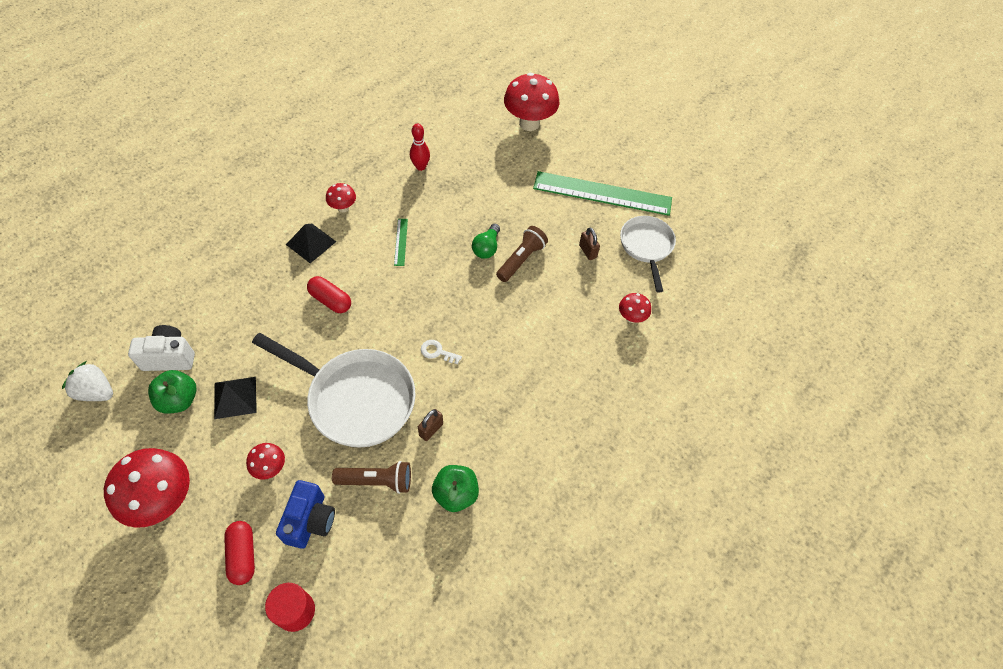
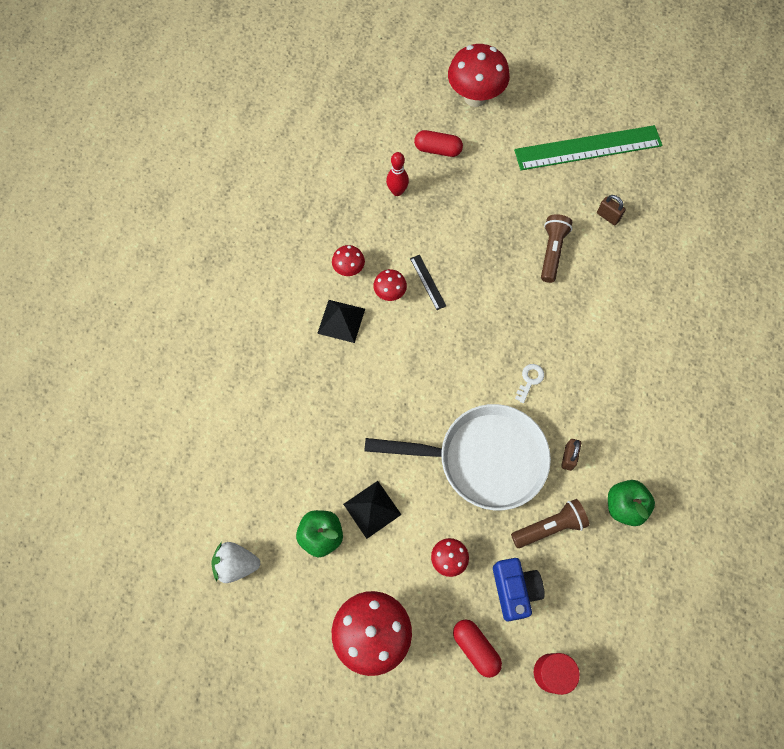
camera: 20 degrees left, 10 degrees up
white camera [128,325,195,371] -> none
red capsule [307,276,351,313] -> red capsule moved to [414,130,463,157]
green ruler [394,219,408,266] -> black ruler [410,255,446,310]
white key [421,340,462,364] -> white key turned 120 degrees clockwise [515,364,544,403]
green light bulb [472,224,500,259] -> none
red mushroom [619,293,651,323] -> red mushroom moved to [373,269,407,301]
white pan [620,216,676,292] -> none

